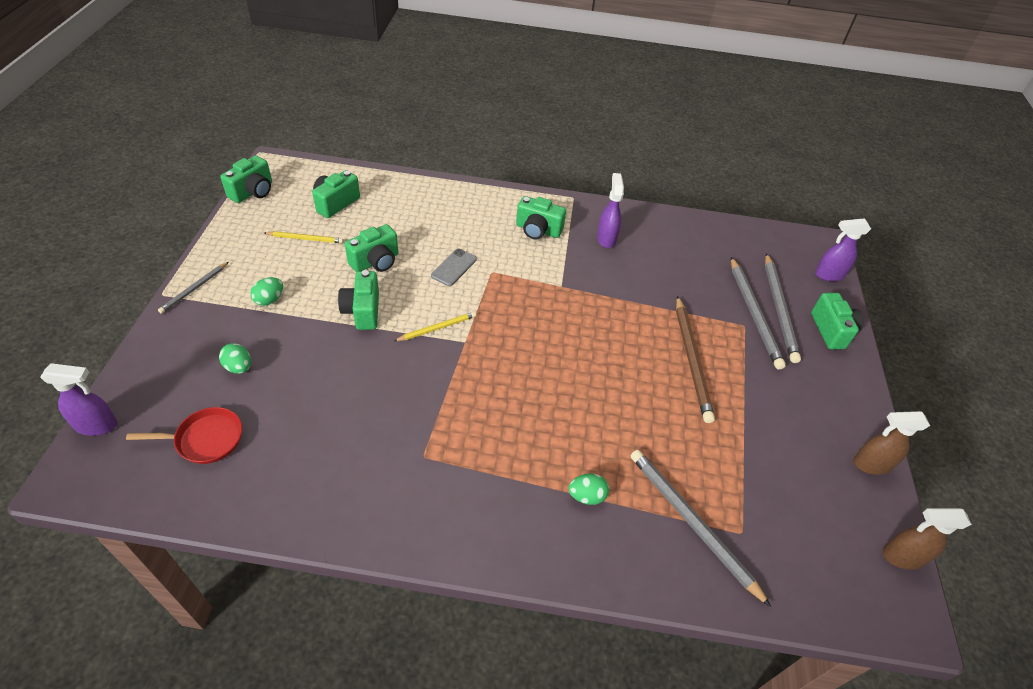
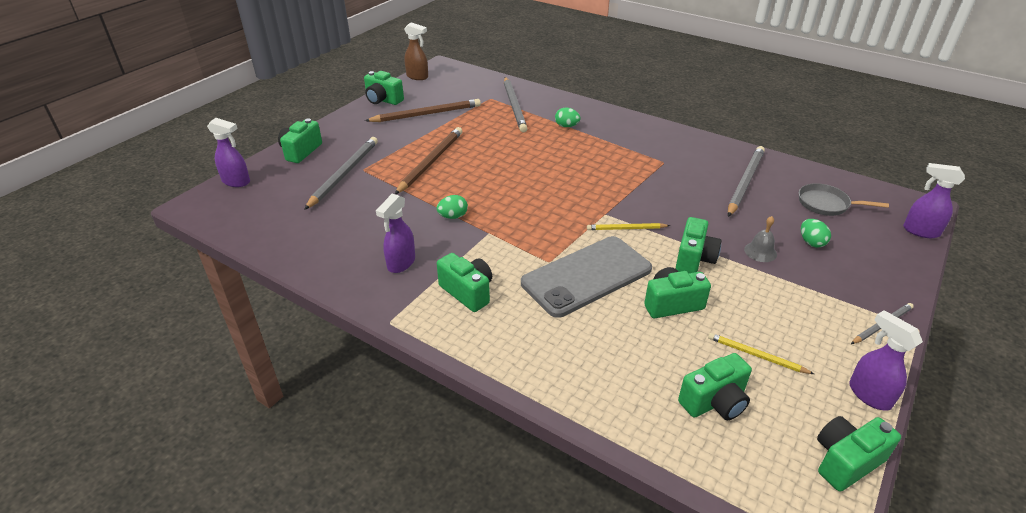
camera: 150 degrees left, 10 degrees down
red pan [126,407,242,464] -> grey pan [799,183,889,216]
green egg [250,277,283,306] -> green egg moved to [436,195,468,219]
grey phone [431,249,477,286] -> grey phone [521,236,652,318], size x2.27
grey pencil [765,253,801,363] -> grey pencil moved to [728,146,765,217]
brown spray bottle [853,411,930,475] -> green camera [364,71,404,105]
none -> brown pencil [365,99,481,122]
none -> grey bell [744,216,777,262]
none -> purple spray bottle [849,310,923,411]

